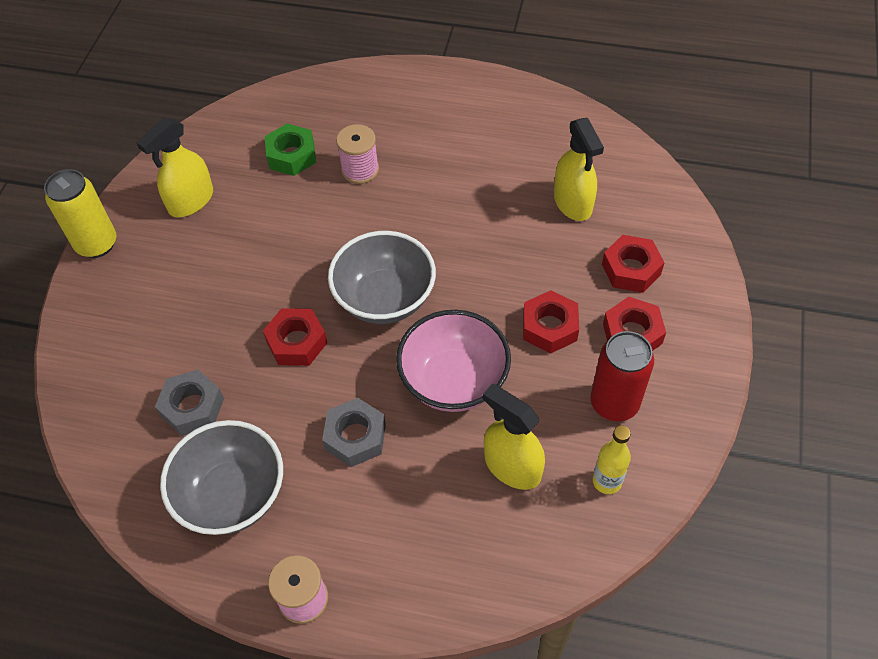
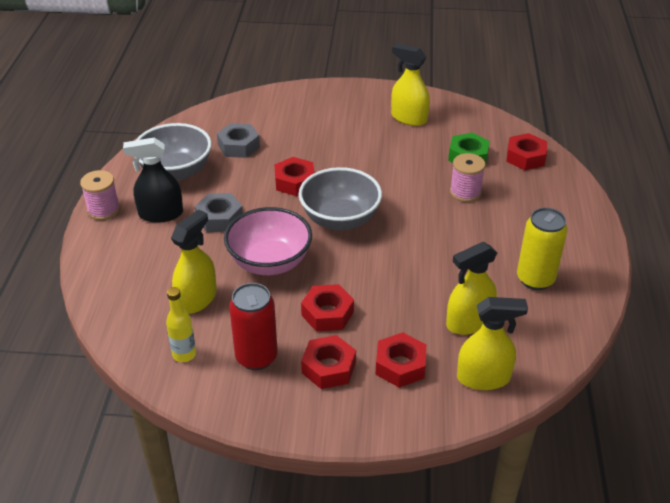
camera: 80 degrees right, 15 degrees down
yellow can [44,169,116,258] -> yellow can moved to [517,208,568,290]
none -> black spray bottle [123,137,183,223]
none -> yellow spray bottle [457,297,528,390]
none -> red nut [506,133,547,170]

